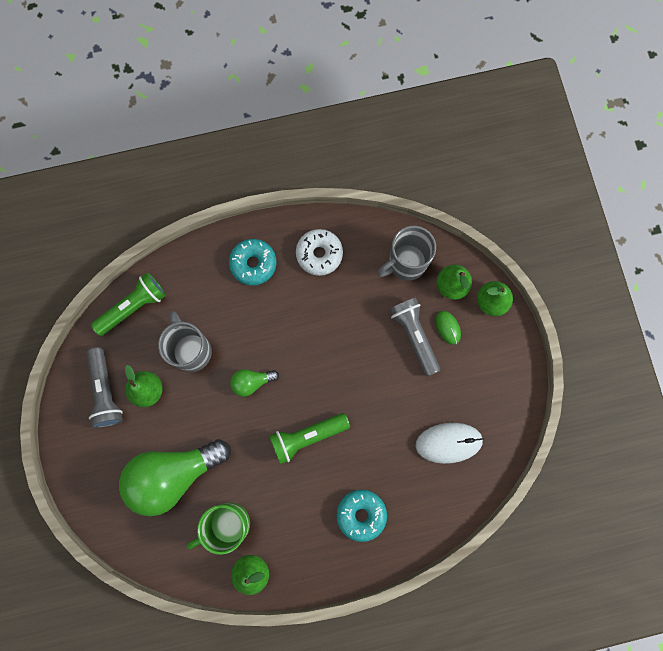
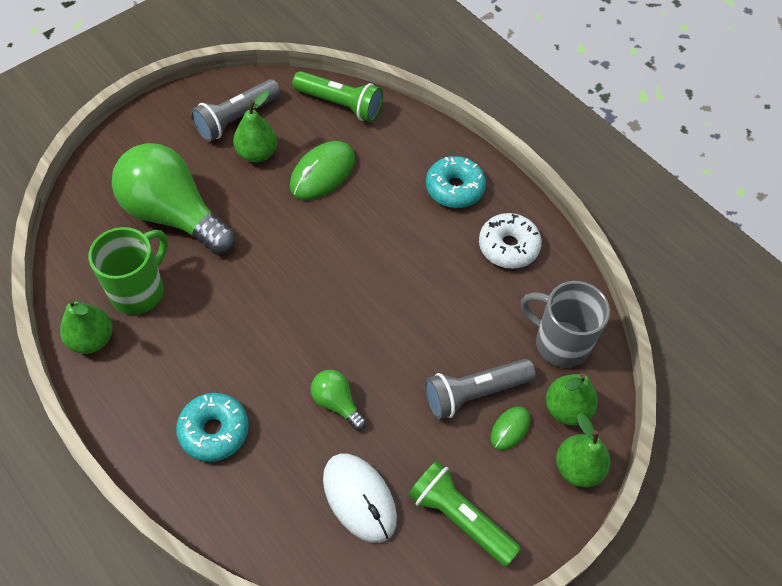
camera: 60 degrees right, 20 degrees down
grey mug [158,311,212,372] -> green mouse [290,141,355,200]
green mug [187,503,250,555] -> green mug turned 90 degrees clockwise [89,227,168,315]
green light bulb [230,369,279,397] -> green light bulb moved to [311,370,366,430]
green flashlight [269,413,350,464] -> green flashlight moved to [408,460,521,566]
grey flashlight [389,298,440,376] -> grey flashlight turned 150 degrees counterclockwise [424,359,536,420]

